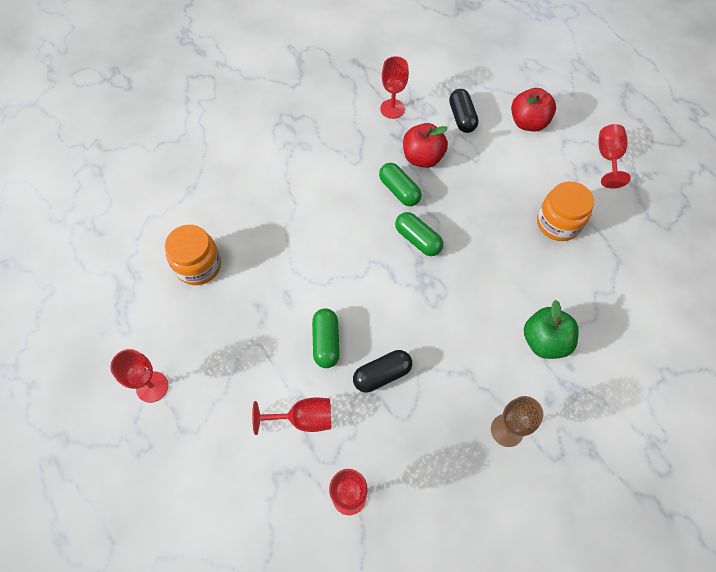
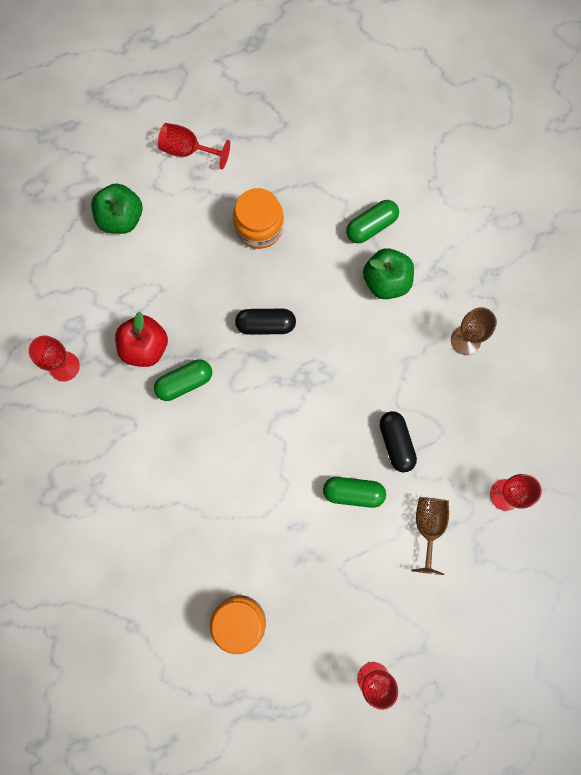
camera: 80 degrees left, 15 degrees up
red goblet [252,397,331,435] -> brown goblet [411,497,449,575]
green capsule [395,212,443,256] -> green capsule moved to [346,200,399,243]
black capsule [449,89,478,133] -> black capsule moved to [235,309,296,335]
red apple [511,88,556,132] -> green apple [91,184,143,234]

